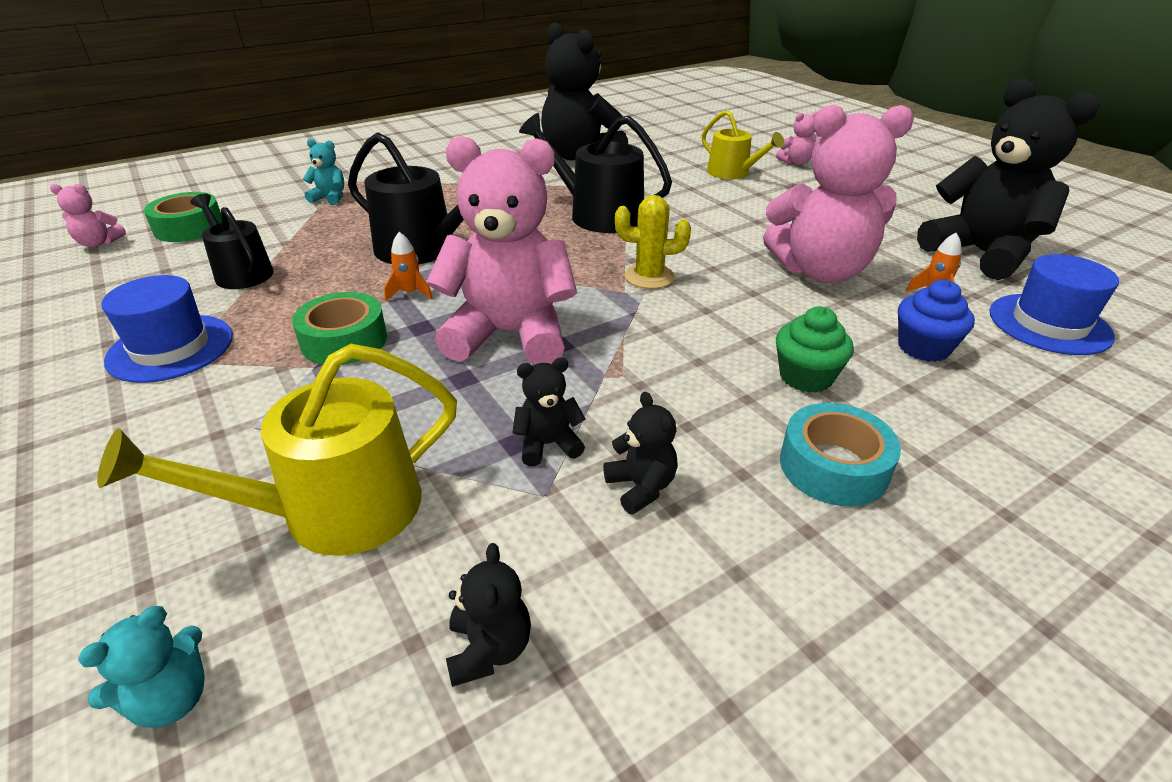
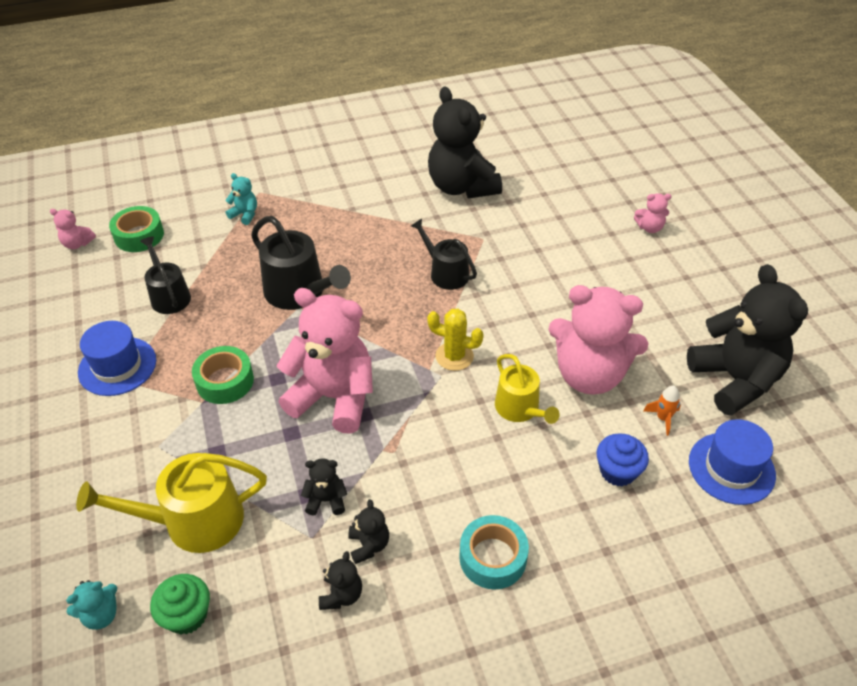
camera: 15 degrees right, 10 degrees up
orange rocket [384,232,433,301] -> none
black teddy bear [446,543,531,687] -> black teddy bear moved to [319,551,362,610]
black watering can [519,113,672,233] -> black watering can [411,219,477,290], size x0.65
yellow watering can [702,110,784,179] -> yellow watering can moved to [495,354,560,424]
green cupcake [776,307,854,393] -> green cupcake moved to [150,574,210,634]

